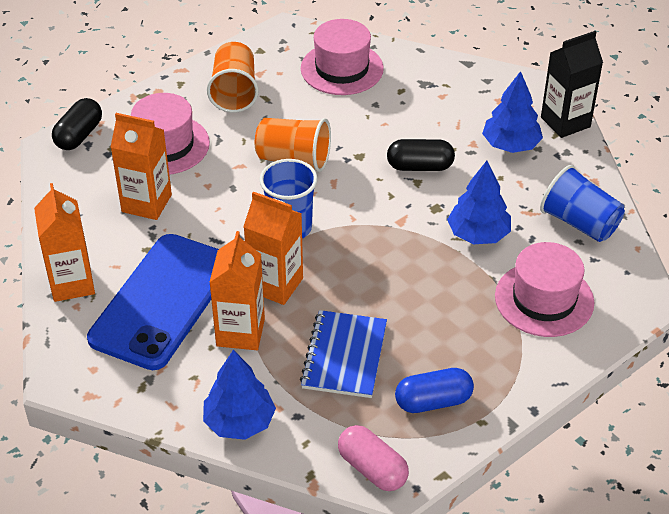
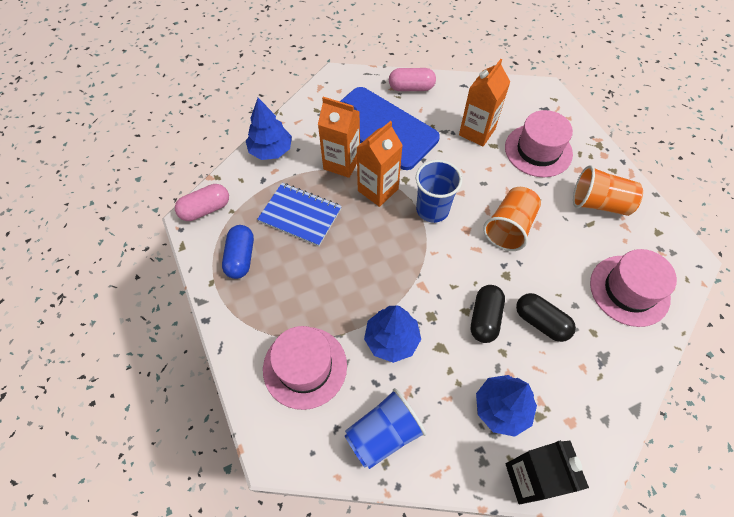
camera: 105 degrees right, 15 degrees up
orange carton [34,183,95,302] -> pink capsule [389,68,436,91]
black capsule [52,98,102,150] -> black capsule moved to [516,293,576,342]

